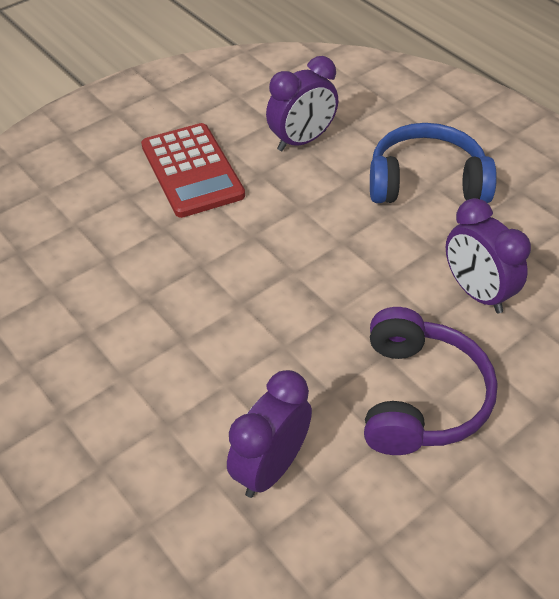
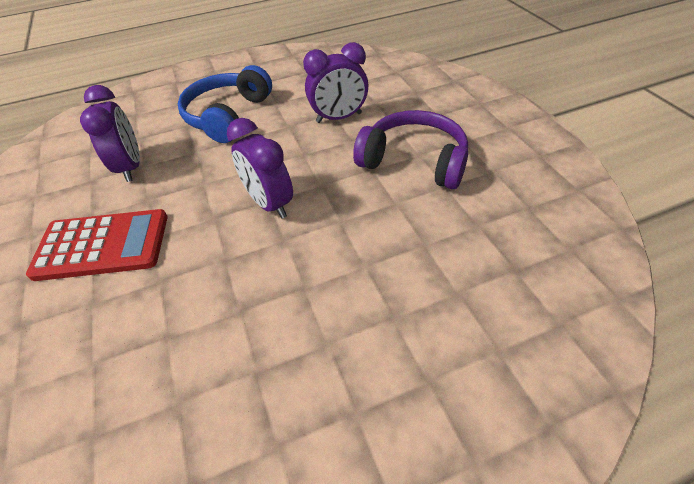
camera: 70 degrees left, 0 degrees up
purple clock [227,370,312,498] -> purple clock moved to [227,118,293,219]

